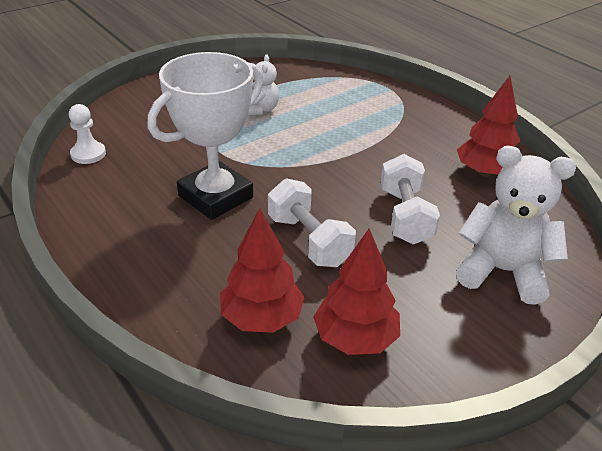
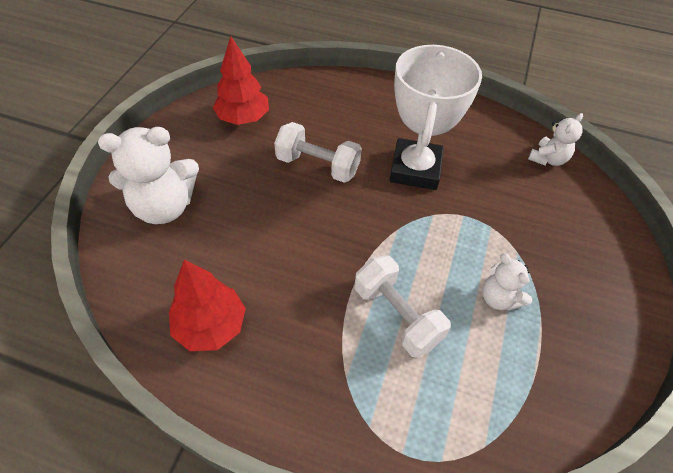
camera: 145 degrees right, 15 degrees up
white pawn [69,104,106,164] -> white teddy bear [528,113,583,166]
red tree [220,208,305,333] -> none
white dumbbell [381,154,440,244] -> white dumbbell moved to [355,255,451,358]

